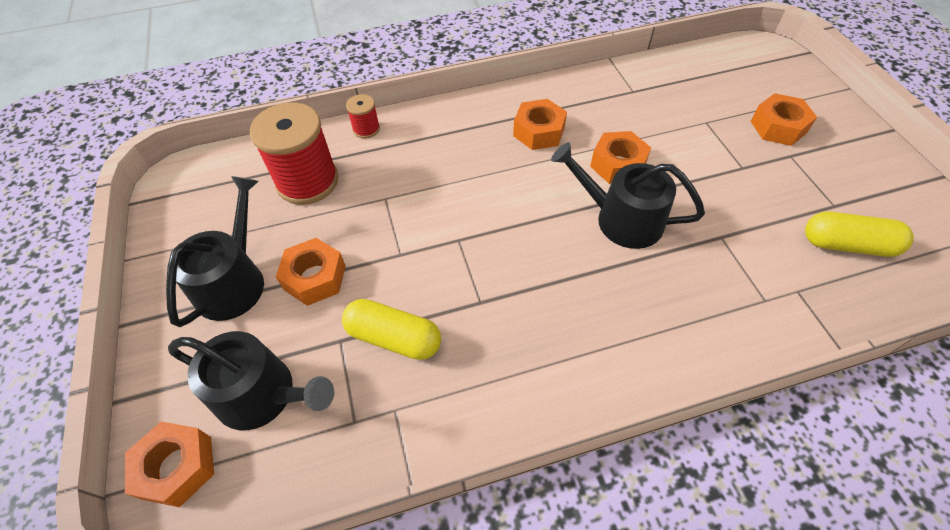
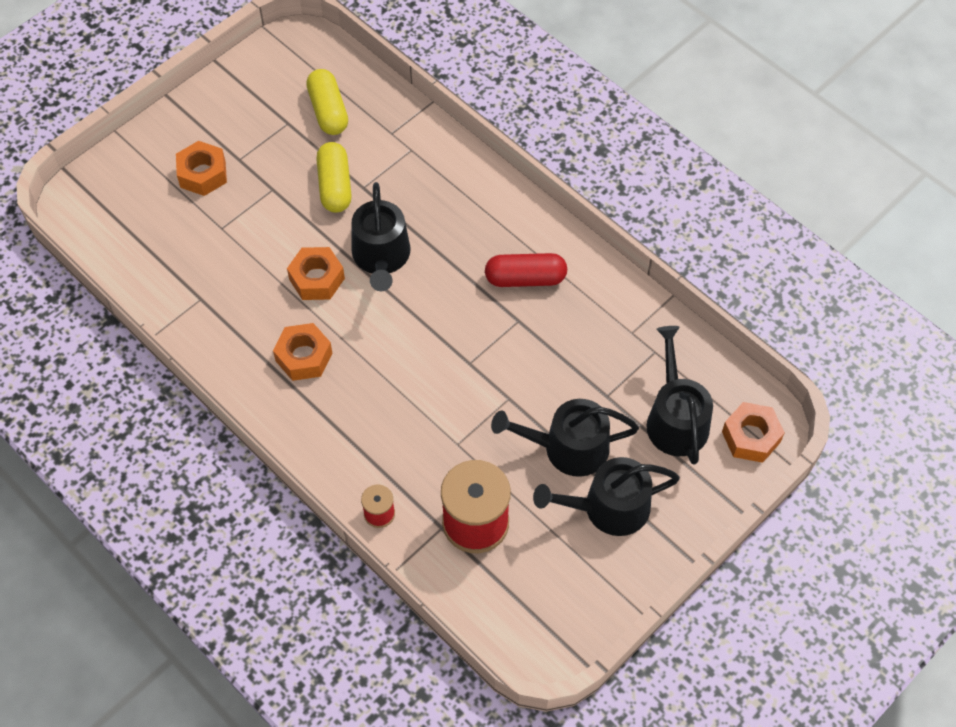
camera: 120 degrees left, 5 degrees up
orange nut [276,238,346,306] -> black watering can [491,399,639,477]
yellow capsule [342,299,441,360] -> yellow capsule moved to [316,142,352,213]
none -> red capsule [485,253,567,287]

